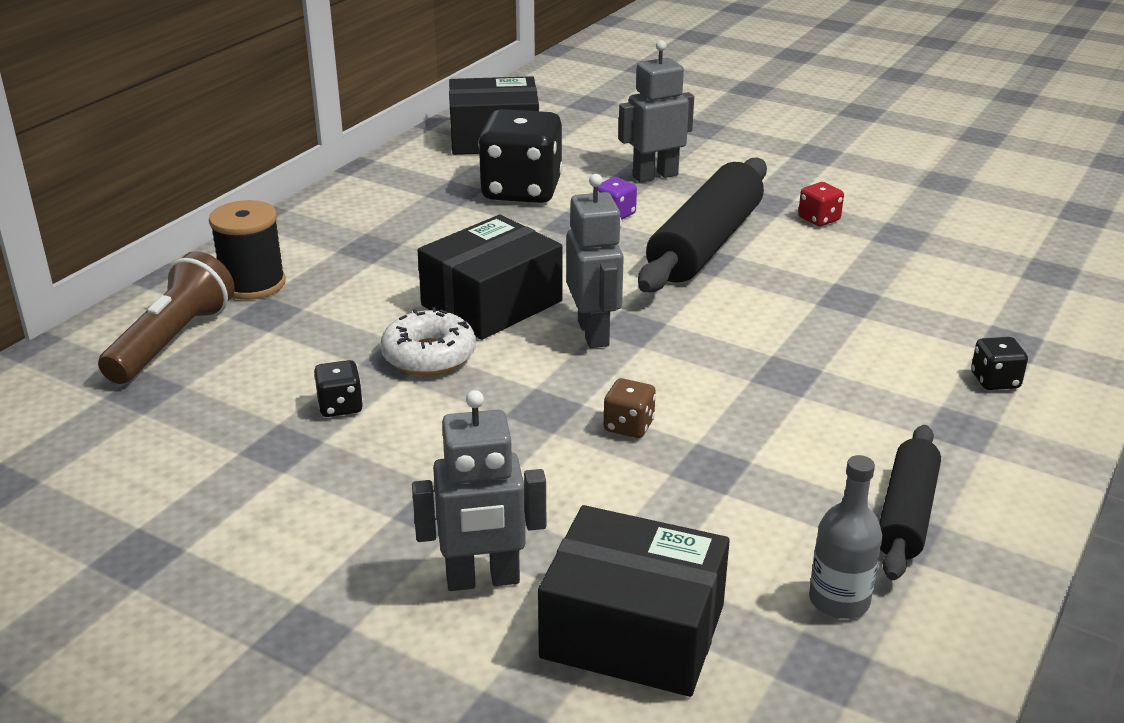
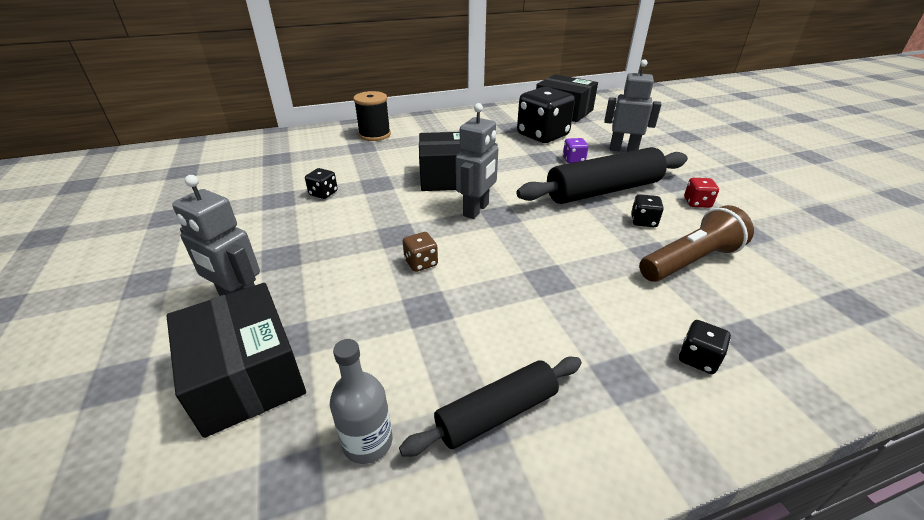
camera: 40 degrees right, 5 degrees up
brown flashlight [98,251,235,384] -> brown flashlight moved to [639,205,754,282]
white donut [380,307,476,375] -> none
none -> black dice [631,194,664,227]

